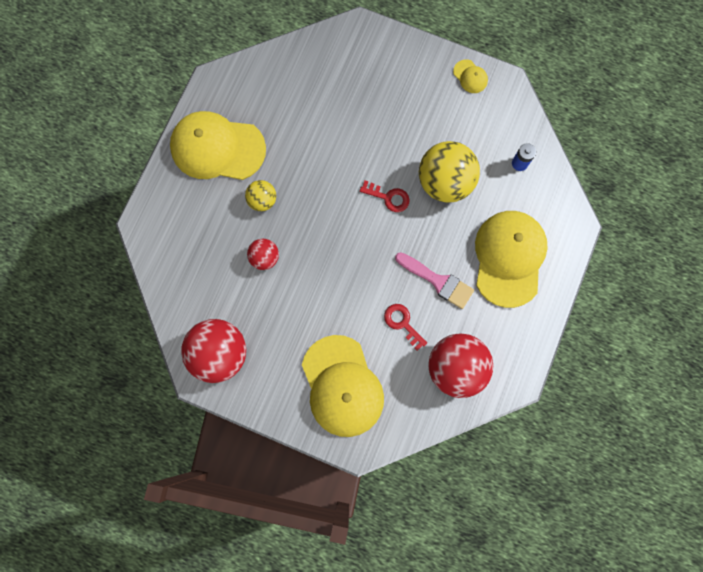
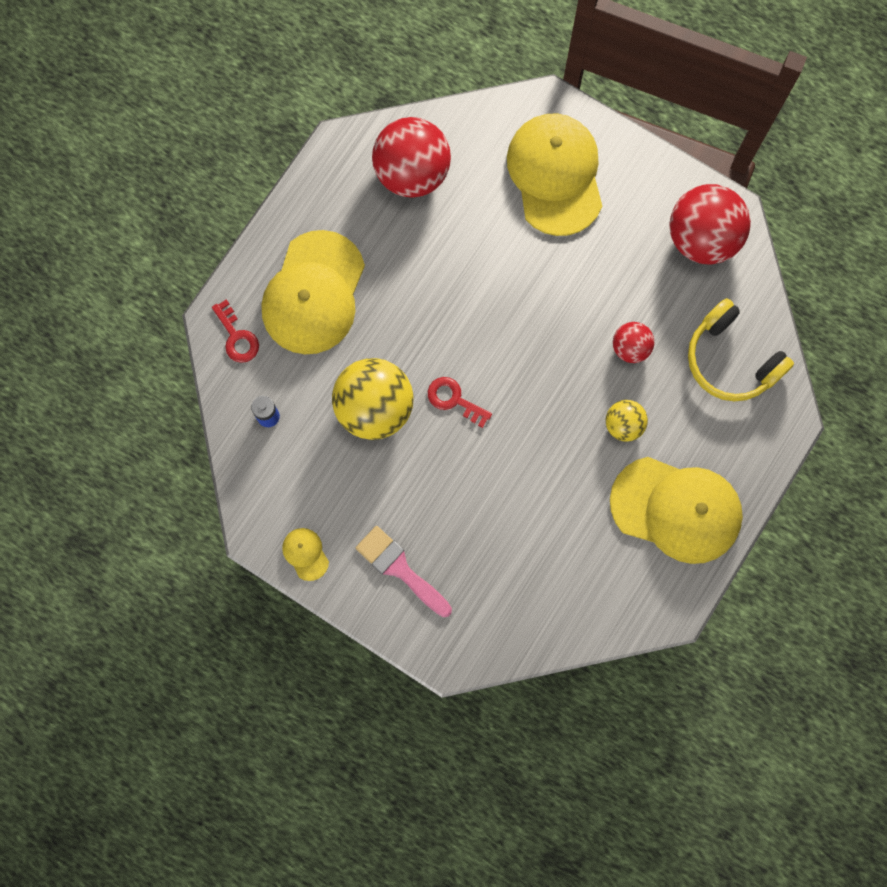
camera: 170 degrees left, 0 degrees up
red key [384,304,427,351] -> red key moved to [212,299,259,363]
pink brush [395,252,474,309] -> pink brush moved to [355,526,452,617]
none -> yellow headphones [688,298,794,401]

